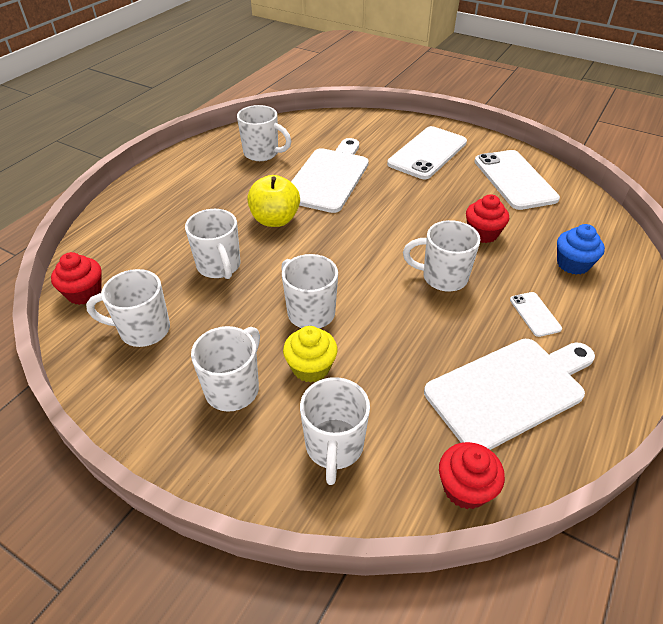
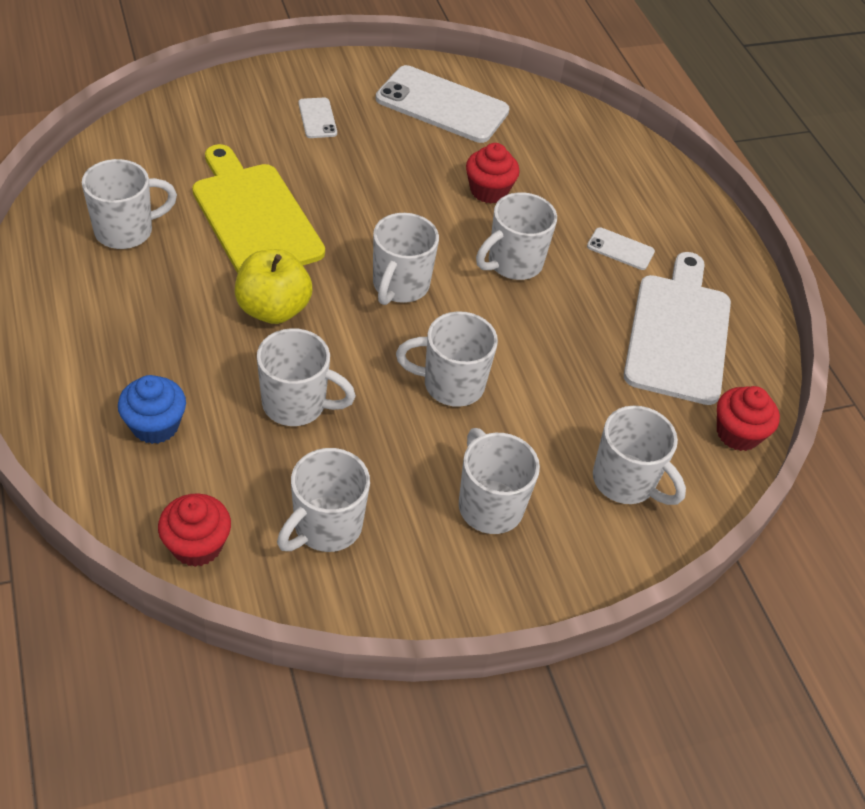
camera: 55 degrees left, 5 degrees up
yellow cupcake [283,326,338,383] -> none
white cutting board [291,138,369,213] -> yellow cutting board [192,144,325,273]
white phone [387,126,467,179] -> white phone [298,97,337,138], size x0.46
blue cupcake [557,224,605,275] -> blue cupcake moved to [118,375,186,444]
none -> white mug [373,213,439,305]

